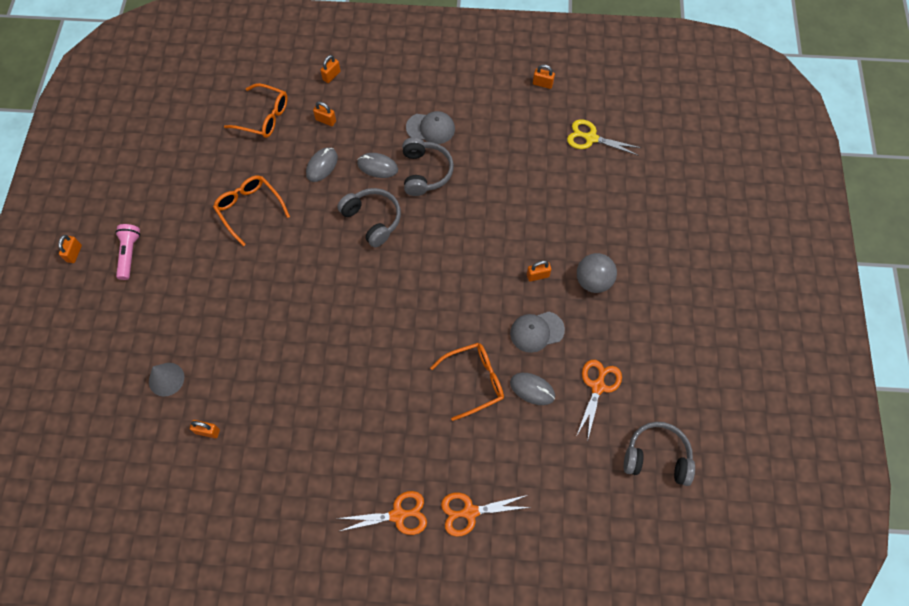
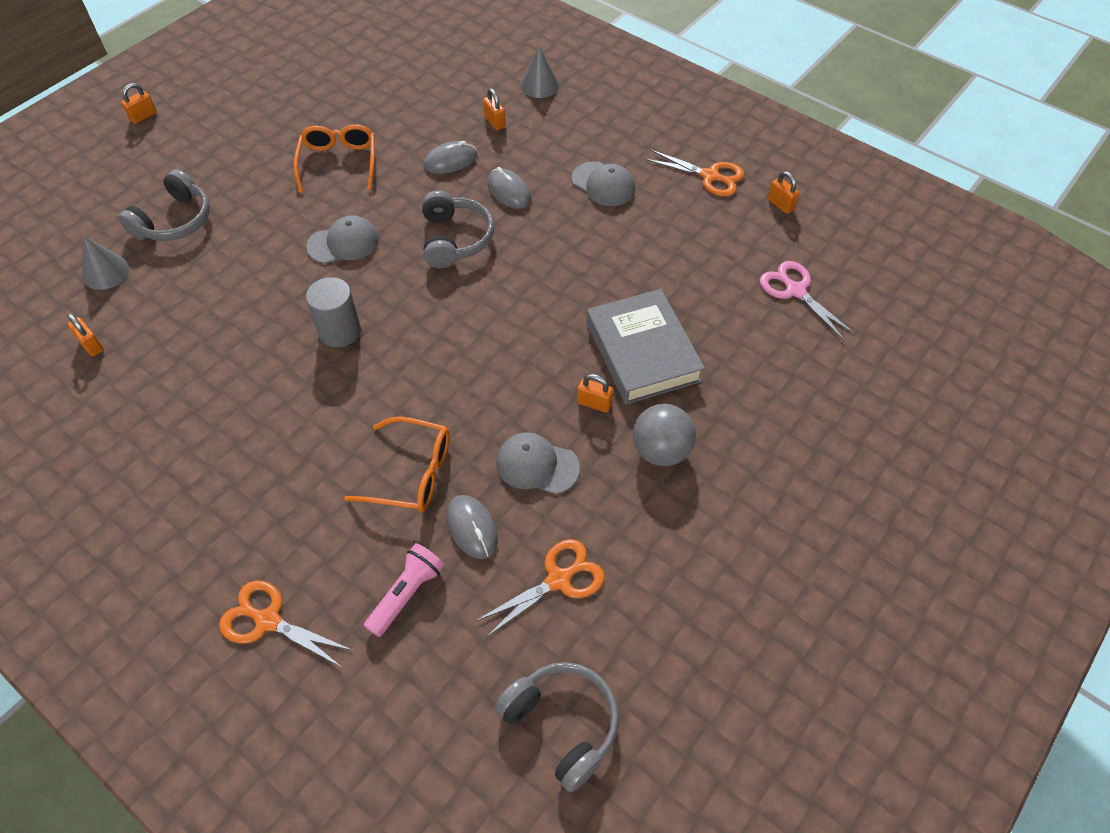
camera: 35 degrees right, 10 degrees down
pink flashlight [115,224,140,280] -> pink flashlight moved to [364,543,445,637]
orange glasses [224,83,288,138] -> none
orange padlock [320,55,341,83] -> grey cone [520,46,559,98]
orange scissors [336,491,427,535] -> orange scissors moved to [644,149,744,196]
grey headphones [402,137,454,196] -> grey headphones moved to [118,169,210,241]
yellow scissors [567,119,641,156] -> pink scissors [760,261,856,341]
none -> grey cylinder [306,277,361,347]
none -> grey cap [307,215,379,264]
none -> grey book [587,289,705,404]

